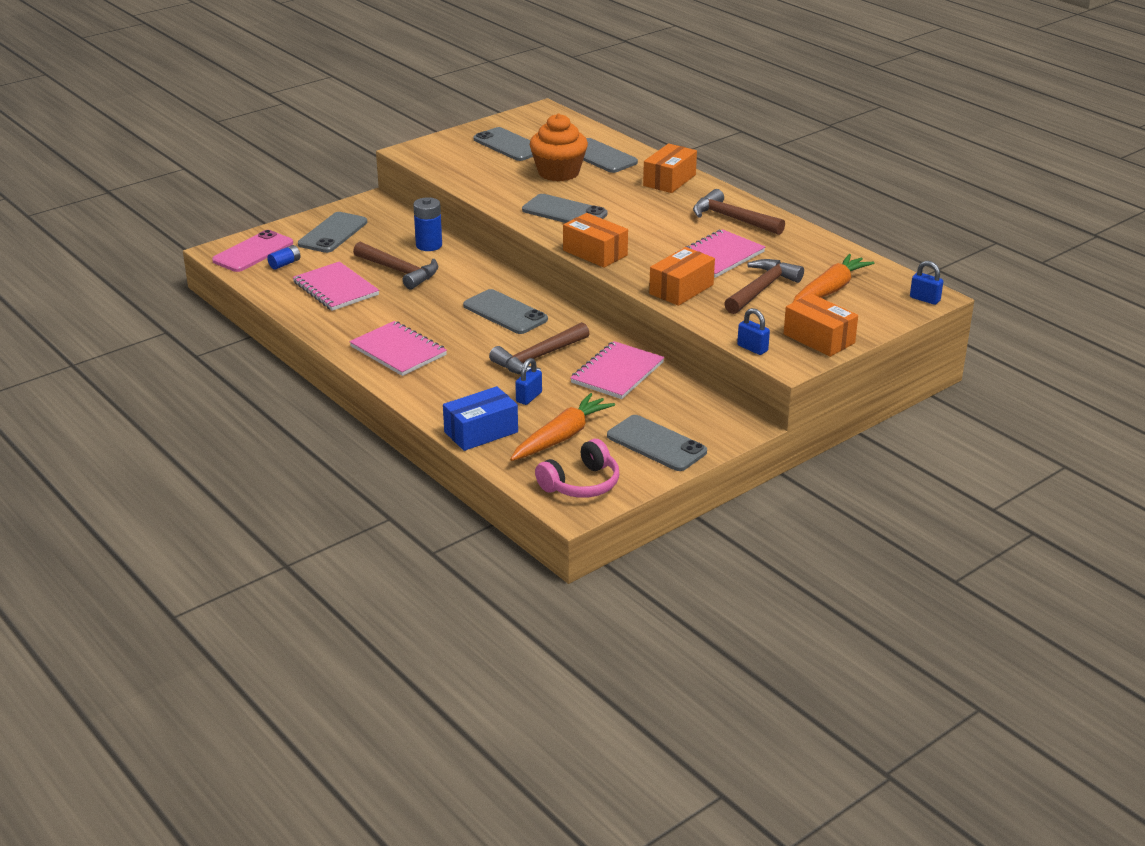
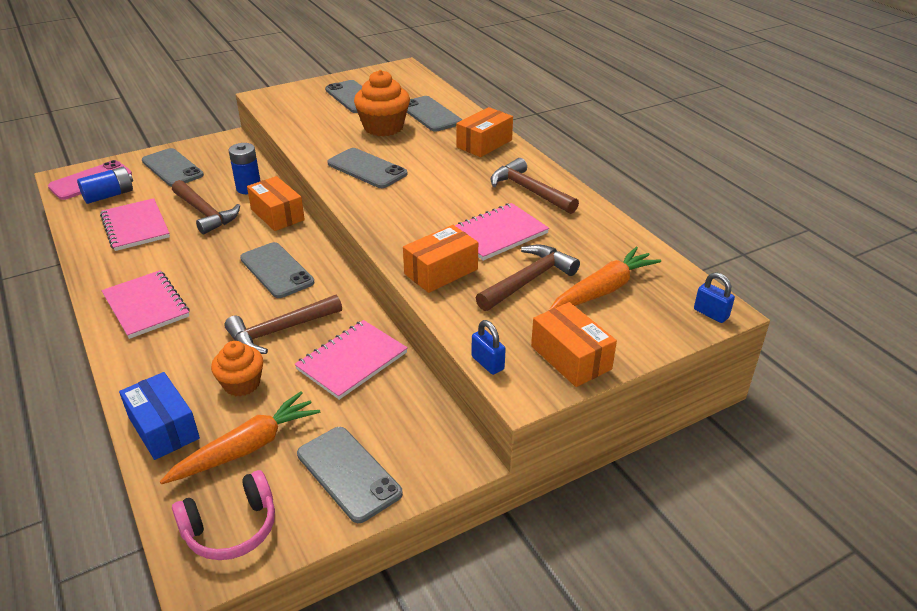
camera: 10 degrees right, 5 degrees up
blue battery [267,245,300,270] -> blue battery [77,167,133,204], size x1.65
grey phone [298,212,367,253] -> grey phone turned 75 degrees counterclockwise [142,148,204,187]
blue box [443,386,518,451] -> blue box turned 75 degrees clockwise [119,372,200,460]
blue padlock [515,358,542,405] -> orange cupcake [211,341,263,396]
orange box [563,213,628,268] -> orange box moved to [247,176,305,231]

